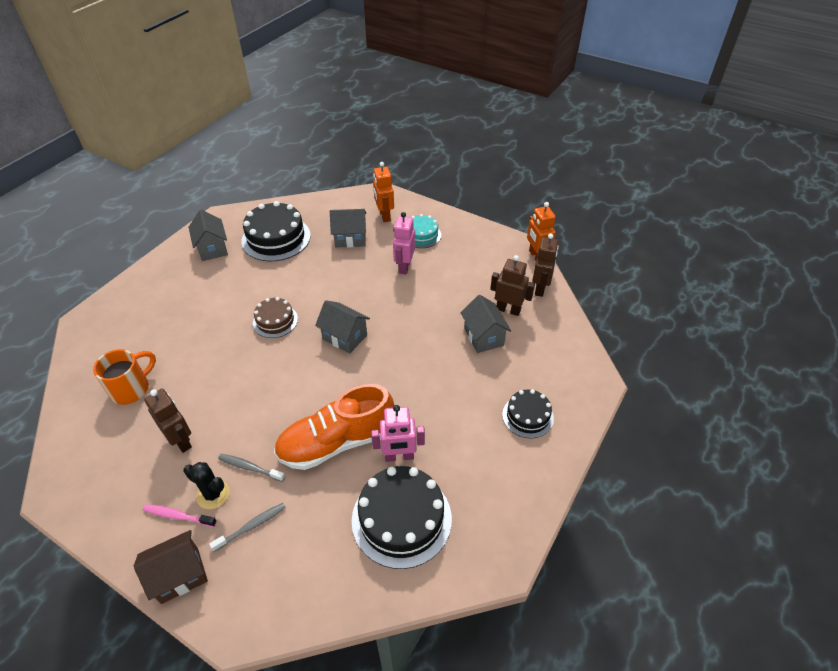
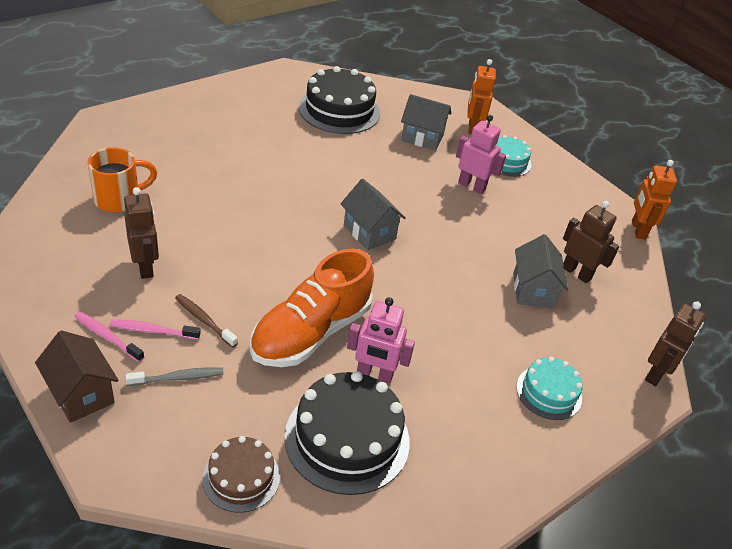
camera: 15 degrees right, 5 degrees down
brown house [134,530,208,604] -> brown house turned 60 degrees clockwise [35,331,119,423]
black cactus [183,462,230,509] -> pink toothbrush [110,319,201,340]
grey house [189,210,228,261] -> none
grey toothbrush [218,454,285,482] -> brown toothbrush [175,294,238,348]
brown cake [253,297,298,338] -> brown cake moved to [202,436,280,513]
orange shoe [274,384,394,470] -> orange shoe turned 45 degrees counterclockwise [250,249,374,367]
pink robot [393,212,415,274] -> pink robot turned 90 degrees clockwise [456,115,506,194]
black cake [502,389,554,438] -> turquoise cake [516,357,583,420]
brown robot [532,233,559,297] -> brown robot moved to [645,301,706,386]

